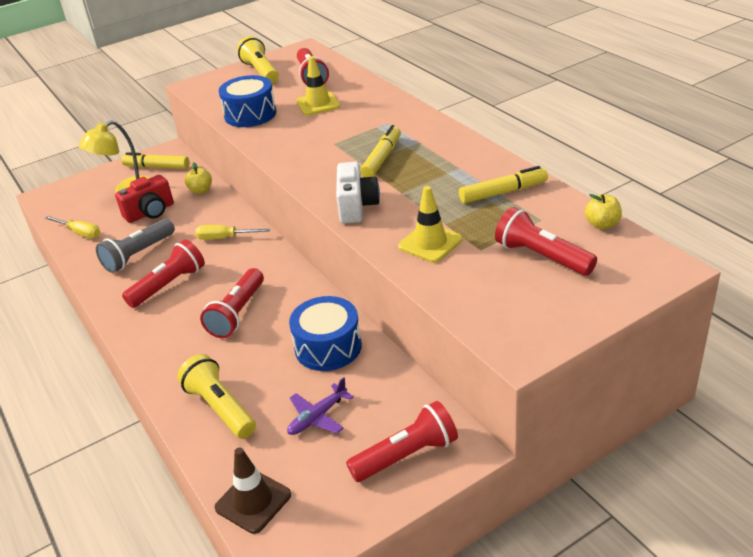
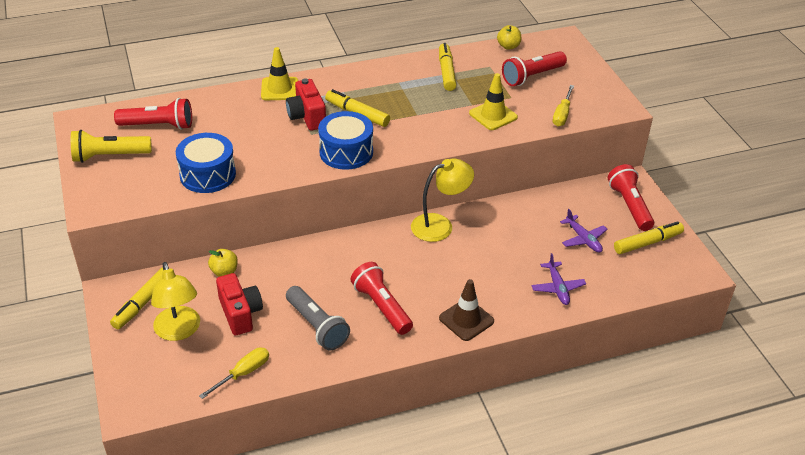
camera: 80 degrees left, 5 degrees up
yellow flashlight [177,354,256,439] -> purple plane [531,253,586,305]
yellow screwdriver [195,225,270,240] -> yellow screwdriver moved to [553,85,574,126]
red flashlight [200,268,264,338] -> none
brown traffic cone [215,447,291,534] -> brown traffic cone moved to [439,279,494,341]
blue drum [289,296,362,371] -> blue drum moved to [318,111,373,170]
yellow traffic cone [296,56,340,116] -> yellow traffic cone moved to [261,47,298,100]
white camera [336,162,380,224] -> none
none -> red camera [286,78,326,131]
none -> yellow lamp [411,158,474,242]
none -> yellow marker [614,221,684,254]

